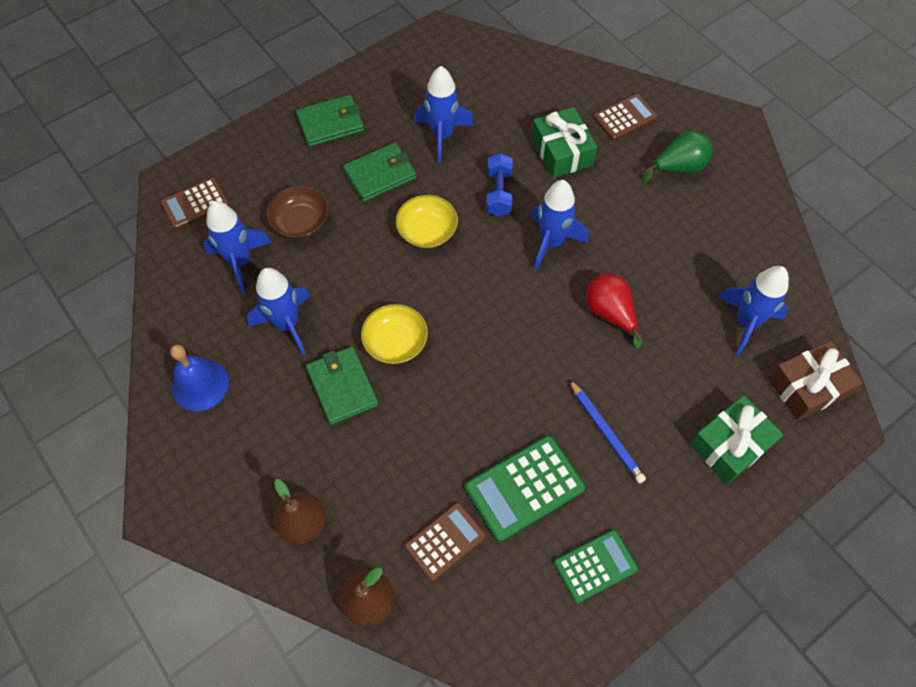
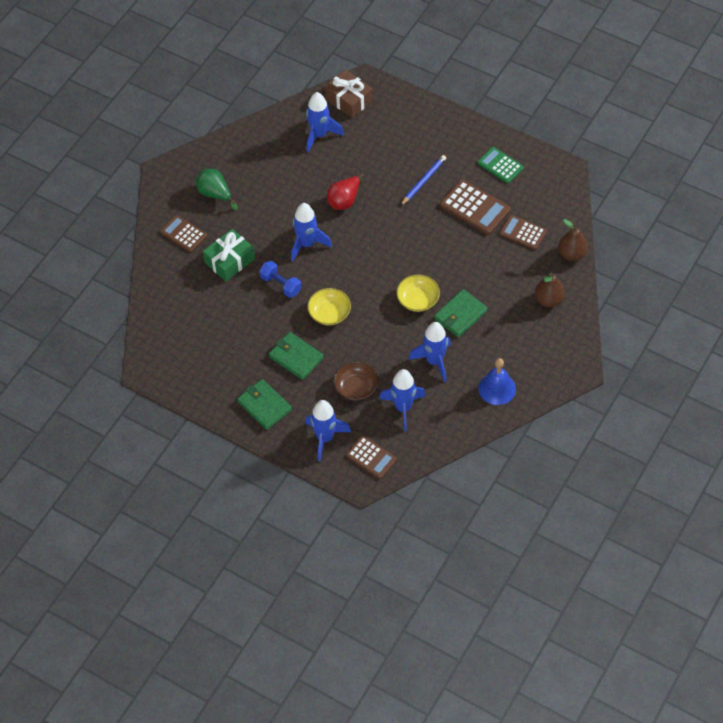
camera: 110 degrees left, 5 degrees down
blue rocket [414,66,474,163] -> blue rocket moved to [305,400,351,461]
green calculator [465,436,586,542] -> brown calculator [440,180,511,235]
blue dumbbell [486,153,513,217] -> blue dumbbell turned 60 degrees clockwise [259,261,301,298]
green gift [690,395,784,484] -> none

